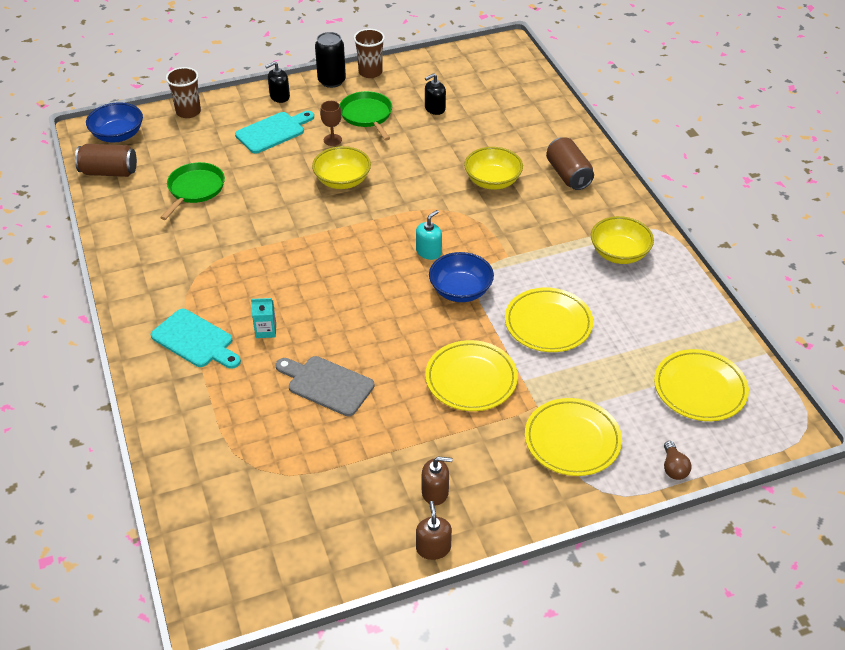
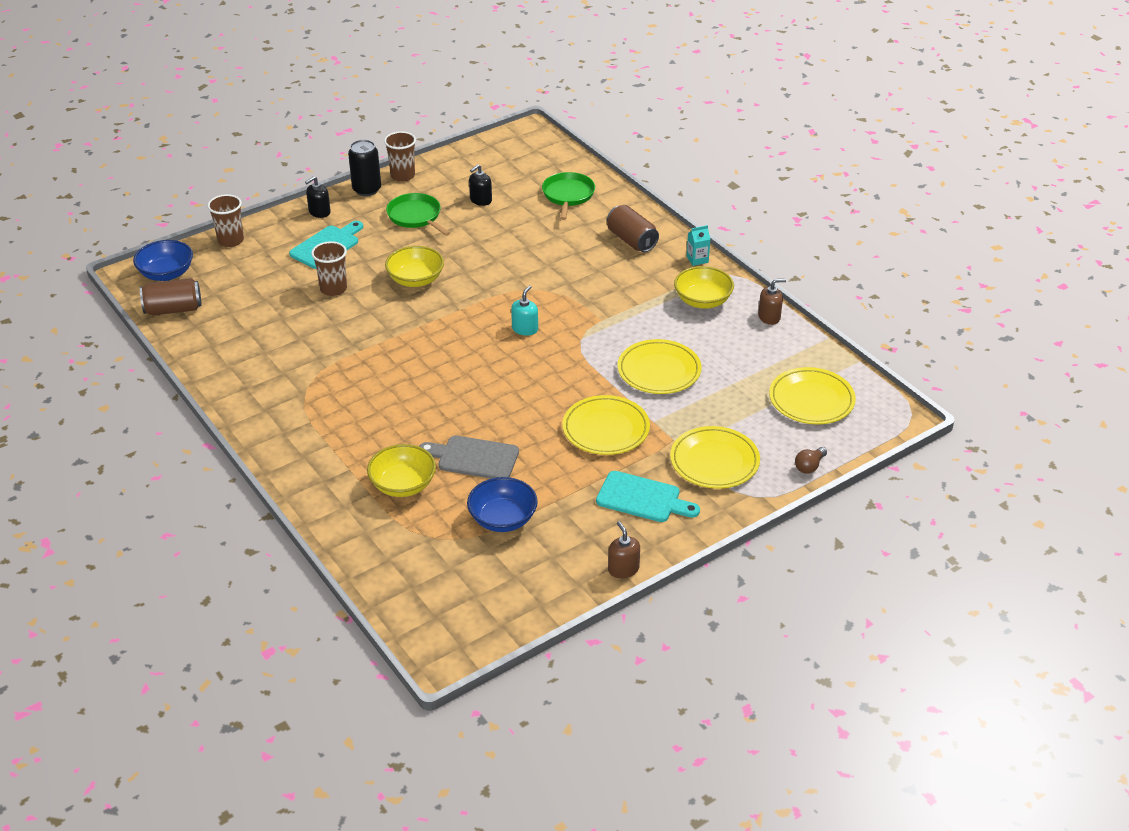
camera: 15 degrees left, 5 degrees down
turquoise cutting board [151,309,241,369] -> turquoise cutting board moved to [596,471,700,522]
green pan [160,162,225,220] -> green pan moved to [542,172,595,220]
turquoise carton [251,298,276,338] -> turquoise carton moved to [687,225,710,266]
brown goblet [320,101,342,146] -> none
brown soap dispenser [422,457,452,505] -> brown soap dispenser moved to [758,279,786,325]
blue bowl [429,252,494,302] -> blue bowl moved to [467,477,538,532]
yellow bowl [464,147,523,190] -> yellow bowl moved to [367,444,436,497]
brown light bulb [664,441,691,480] -> brown light bulb turned 60 degrees clockwise [795,447,827,474]
none -> brown cup [311,241,347,296]

